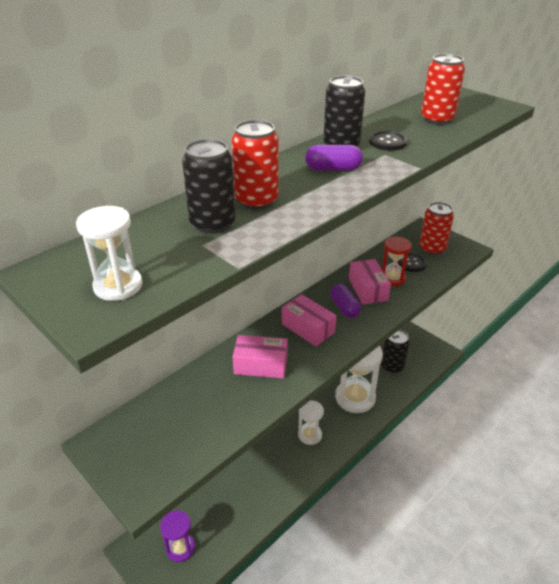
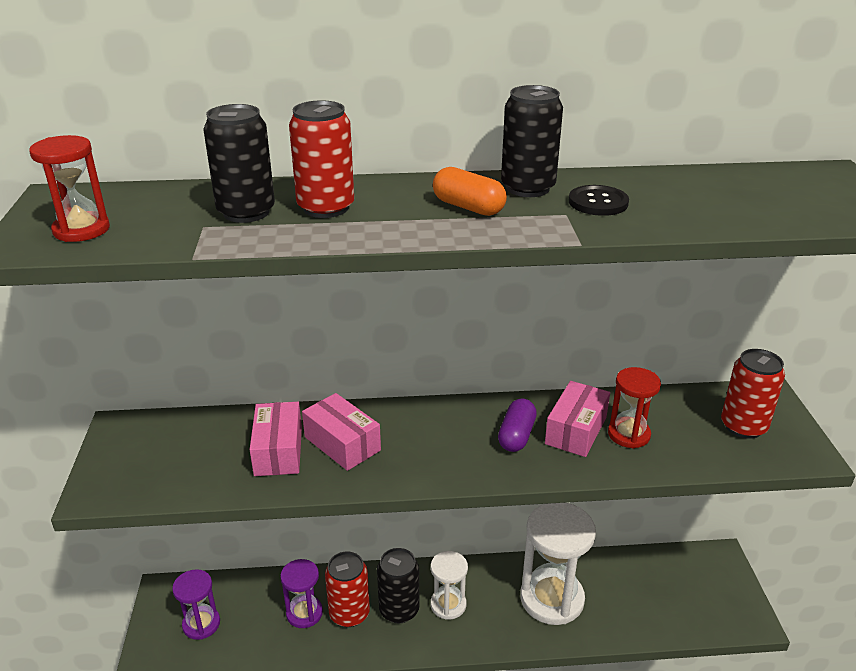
camera: 40 degrees right, 5 degrees down
white hourglass [76,206,143,301] -> red hourglass [29,135,110,242]
pink box [282,294,337,347] -> pink box moved to [250,402,302,476]
purple capsule [305,145,363,170] -> orange capsule [433,167,507,216]
black can [381,329,410,373] -> black can moved to [377,548,419,623]
black button [398,253,427,272] -> none
red can [421,54,465,125] -> red can moved to [325,552,370,627]
none -> purple hourglass [280,559,323,628]

